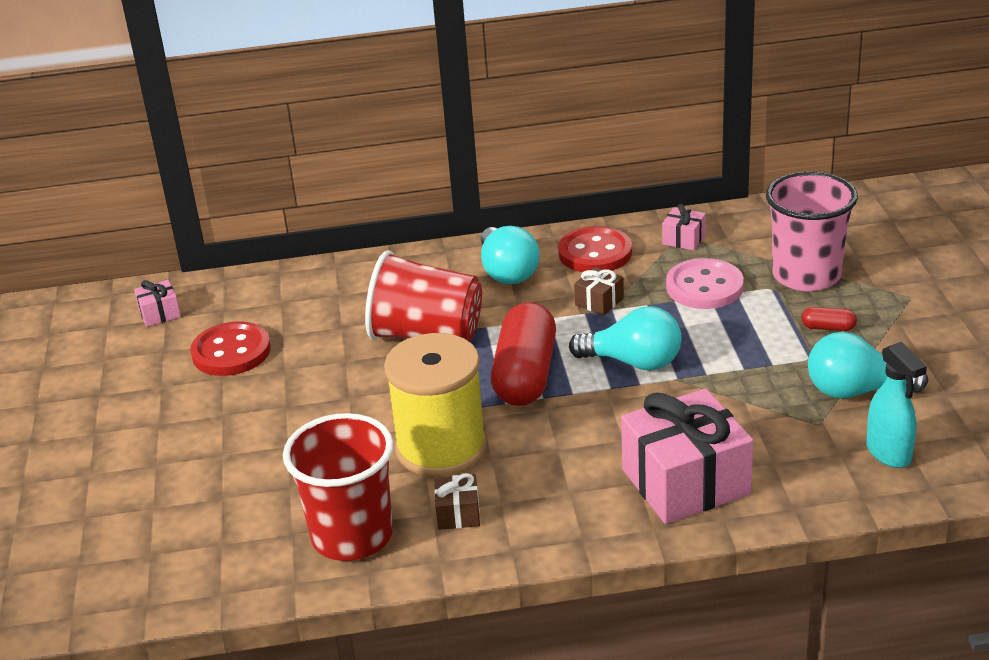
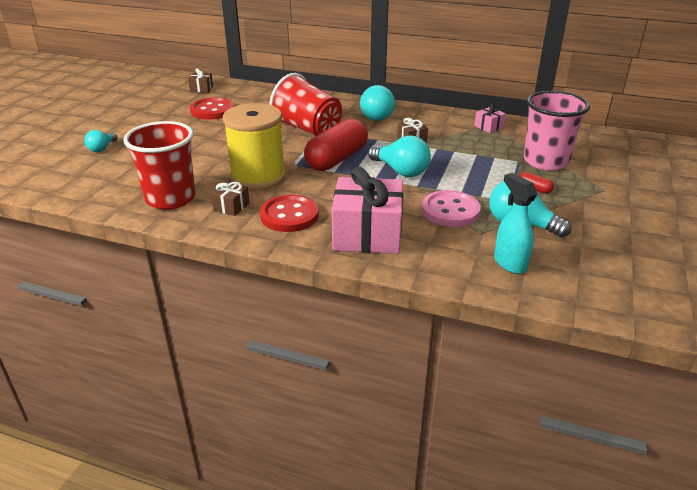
camera: 25 degrees right, 0 degrees up
pink gift [134,280,181,327] -> brown gift [188,69,213,93]
red button [558,226,632,272] -> red button moved to [260,195,319,232]
pink button [666,258,744,309] -> pink button moved to [422,190,481,227]
turquoise spray bottle [866,342,927,468] -> turquoise spray bottle turned 150 degrees clockwise [494,173,537,274]
none -> turquoise light bulb [84,130,118,152]

